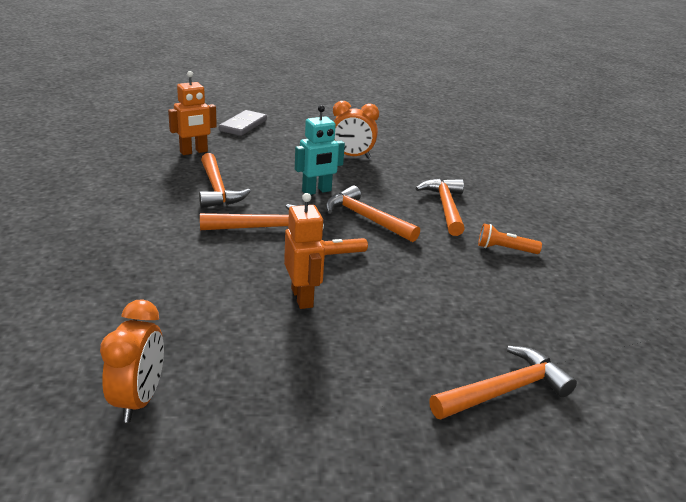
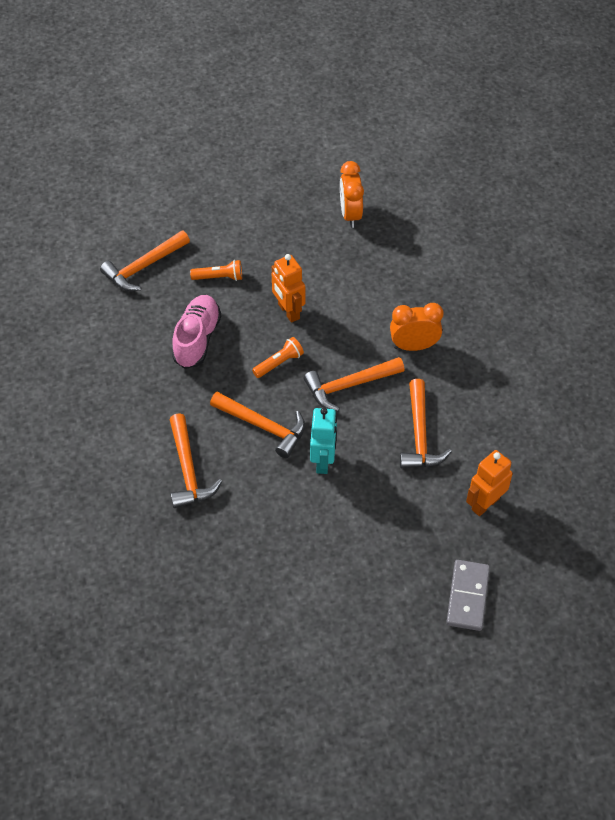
camera: 170 degrees right, 25 degrees up
orange hammer [199,153,251,208] -> orange hammer turned 150 degrees counterclockwise [400,379,452,468]
turquoise robot [295,105,345,195] -> turquoise robot turned 135 degrees clockwise [310,408,337,474]
orange clock [333,101,379,159] -> orange clock moved to [390,303,443,351]
orange flashlight [478,224,542,254] -> orange flashlight moved to [190,260,242,281]
none -> pink shoe [172,295,221,369]

